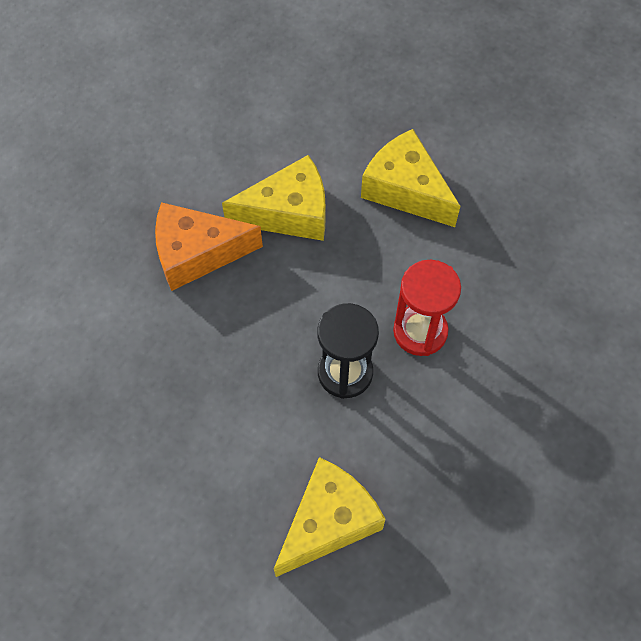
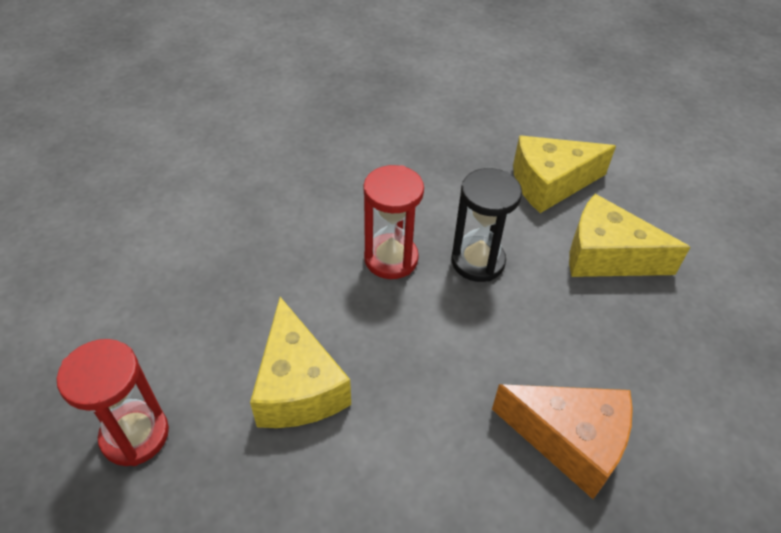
camera: 150 degrees left, 15 degrees down
yellow cheese [222,155,326,241] -> yellow cheese moved to [569,194,690,277]
none -> red hourglass [57,339,169,466]

